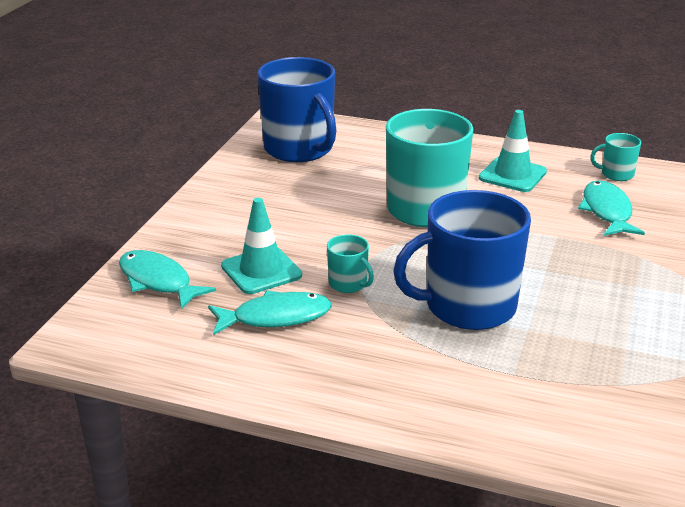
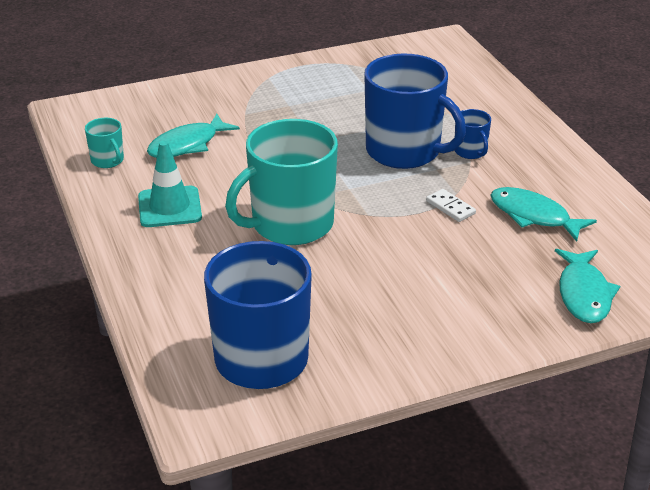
camera: 130 degrees left, 5 degrees up
turquoise traffic cone [221,198,302,294] -> none
turquoise mug [327,234,374,293] -> white domino [426,189,476,222]
none -> blue mug [455,109,491,159]

